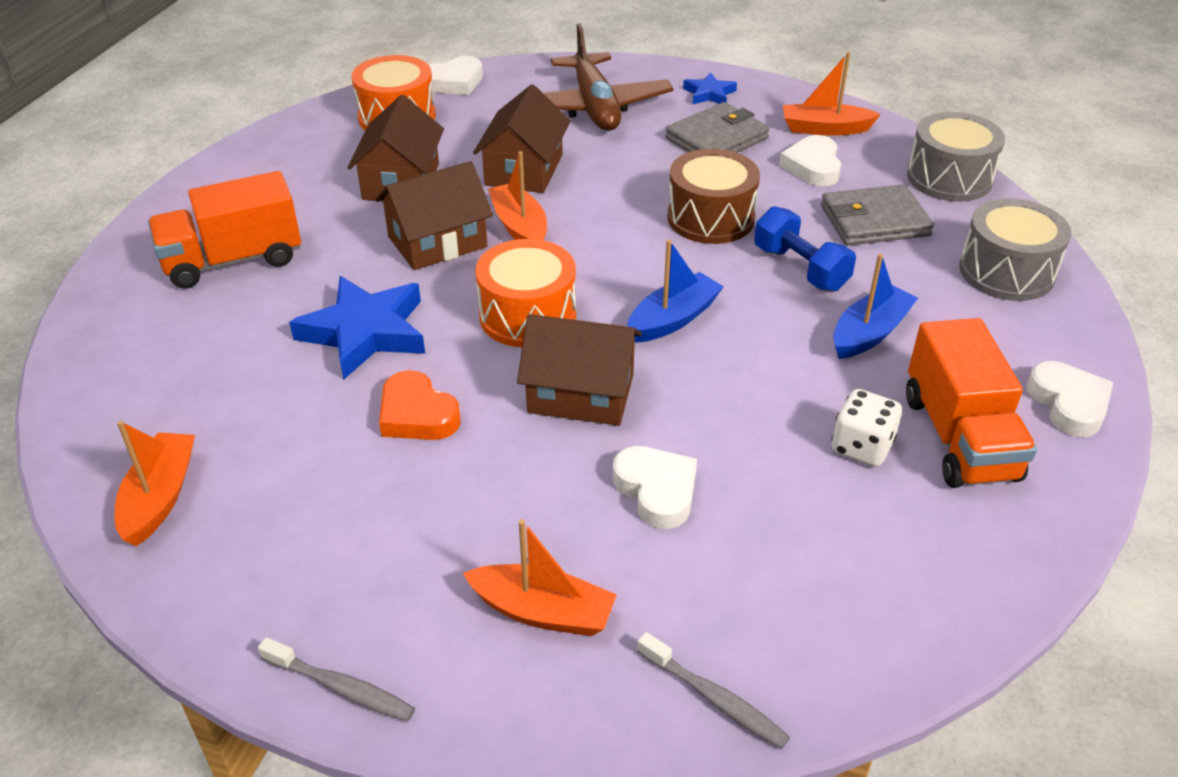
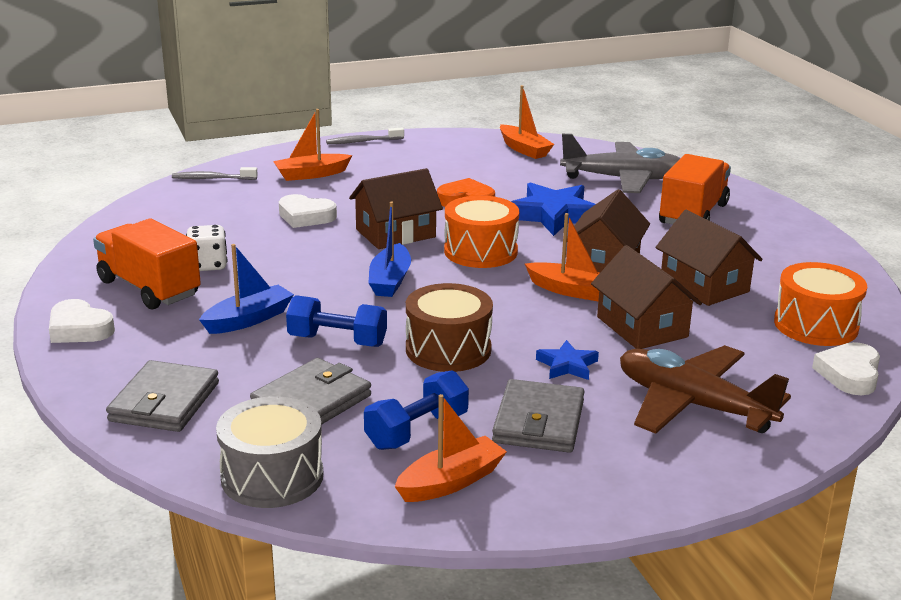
camera: 140 degrees right, 15 degrees down
blue star [683,72,737,104] -> blue star moved to [536,340,599,380]
white heart [779,135,841,187] -> blue dumbbell [364,370,469,450]
blue boat [833,254,918,359] -> blue boat turned 135 degrees counterclockwise [199,244,294,334]
grey drum [959,198,1071,301] -> grey wallet [106,360,219,432]
none -> grey plane [560,134,681,193]

